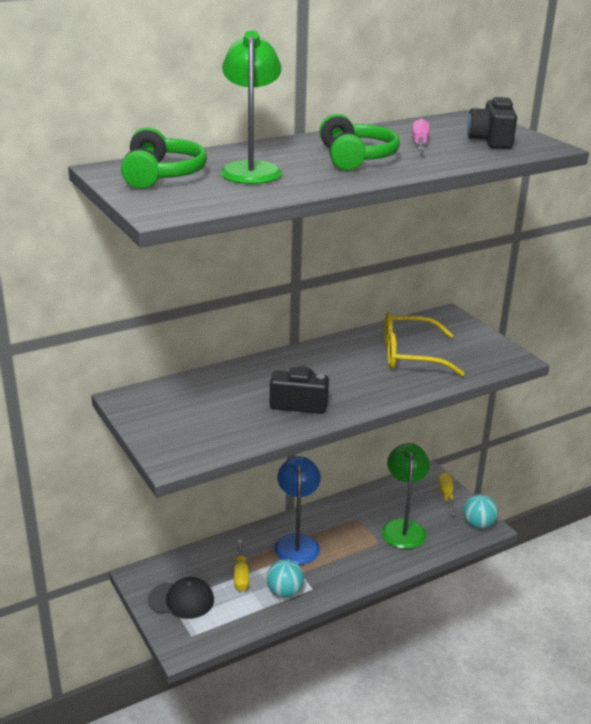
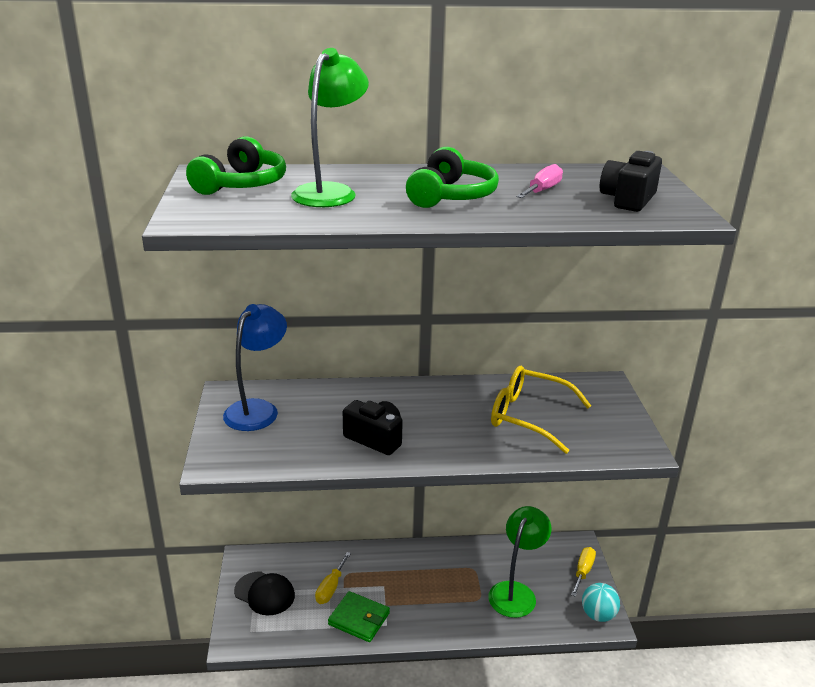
camera: 25 degrees right, 0 degrees up
turquoise ball [267,559,304,598] -> green wallet [328,591,390,642]
blue lamp [274,456,321,565] -> blue lamp moved to [223,304,287,431]

